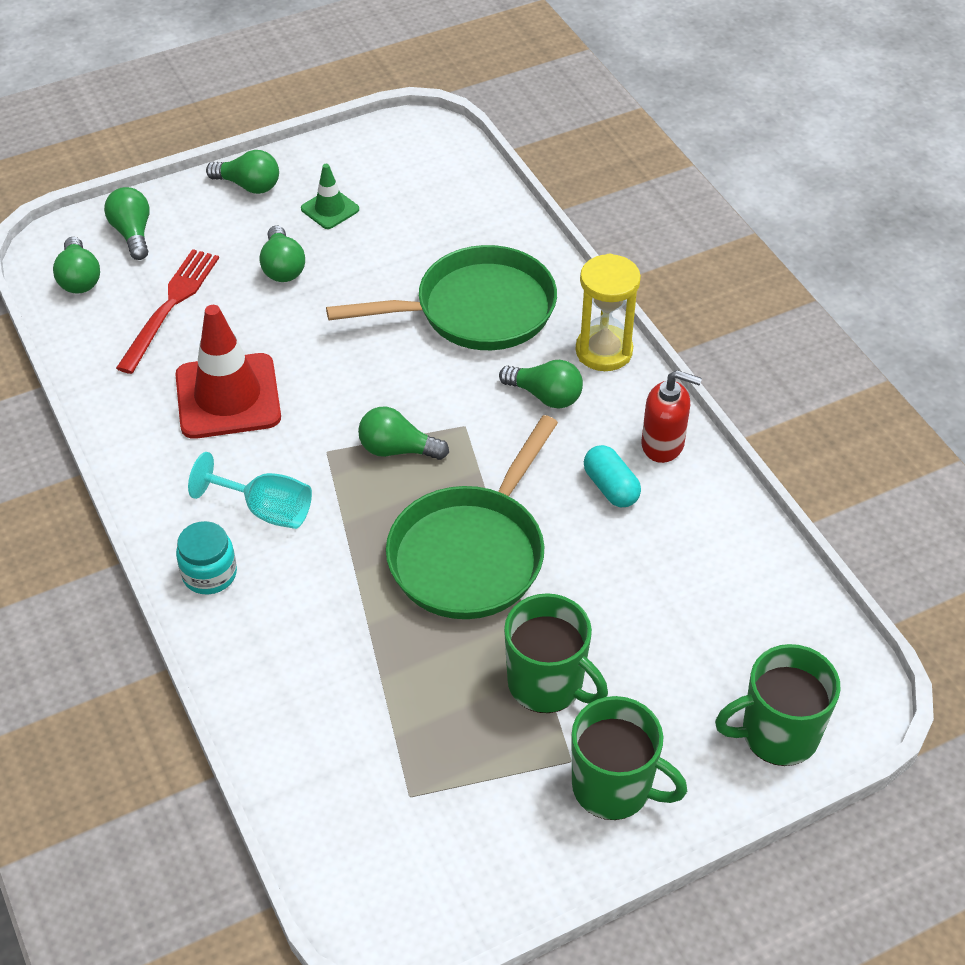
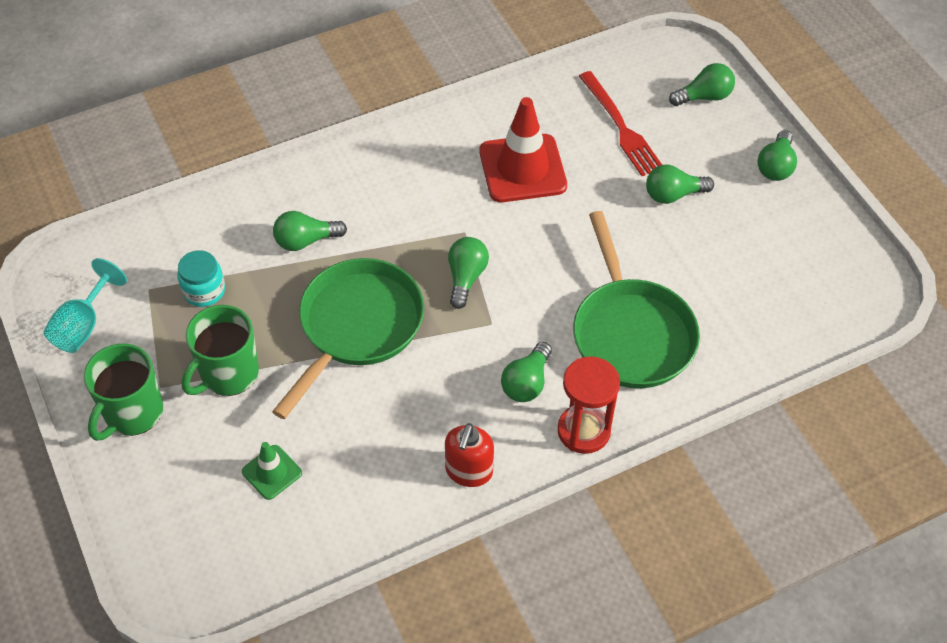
camera: 90 degrees right, 5 degrees up
green light bulb [53,237,100,294] -> green light bulb moved to [273,211,347,251]
red fork [116,249,219,374] -> red fork turned 45 degrees clockwise [579,71,662,176]
turquoise jar [176,521,237,594] -> turquoise jar moved to [177,250,225,307]
turquoise goblet [188,452,312,529] -> turquoise goblet moved to [43,258,127,353]
green traffic cone [301,164,359,229] -> green traffic cone moved to [242,442,302,500]
green pan [386,415,558,619] -> green pan turned 90 degrees clockwise [272,258,424,419]
yellow hourglass [576,253,641,371] -> red hourglass [557,356,620,454]
turquoise capsule [584,445,641,507] -> none
green mug [715,644,841,766] -> none

